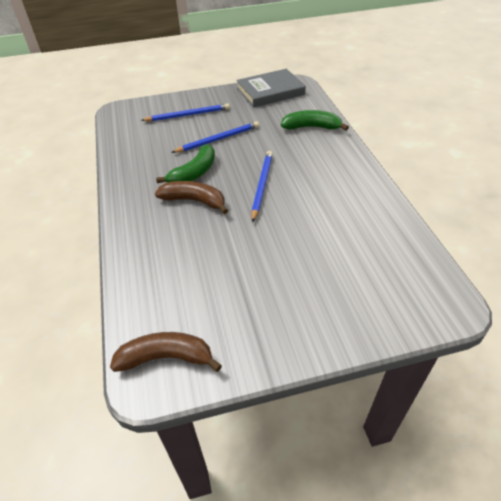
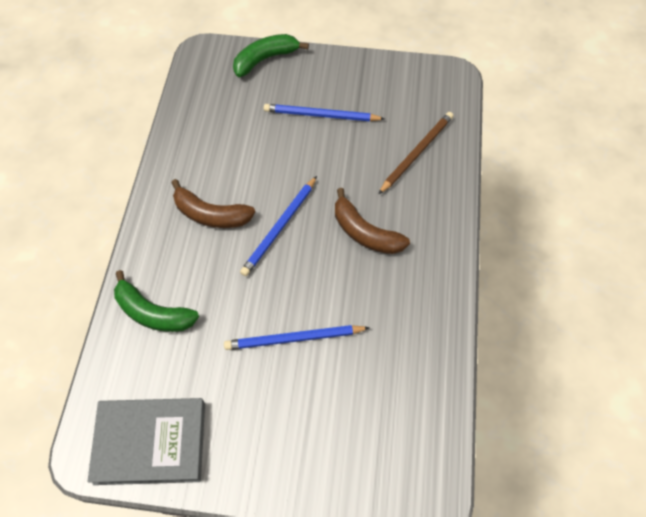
camera: 160 degrees left, 15 degrees up
brown banana [110,332,222,372] -> brown banana moved to [171,179,255,228]
blue pencil [141,103,230,121] -> blue pencil moved to [264,104,385,121]
green banana [156,144,215,183] -> green banana moved to [233,34,309,77]
none -> brown pencil [378,112,453,194]

